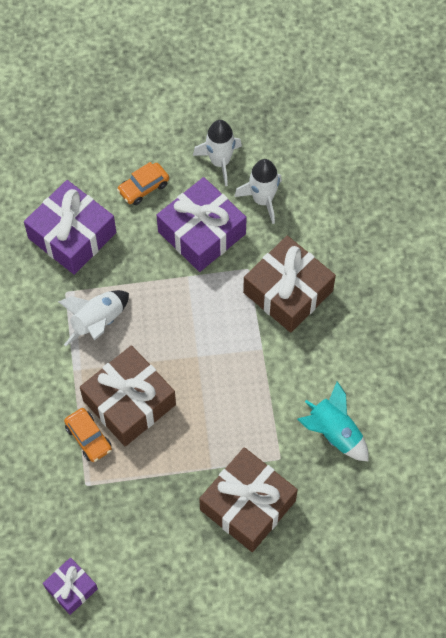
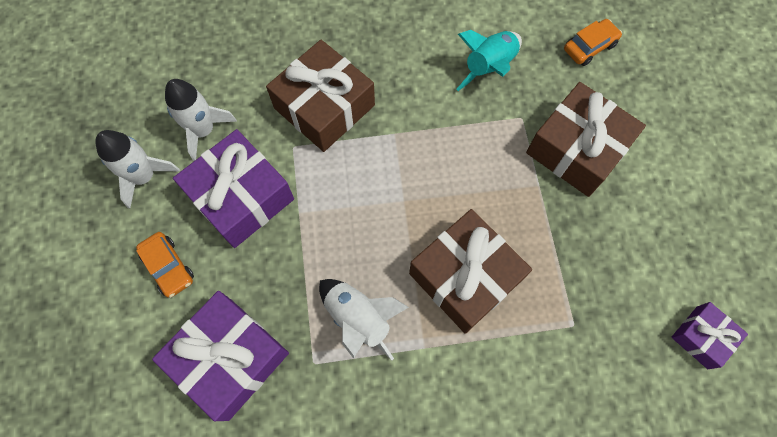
camera: 90 degrees left, 5 degrees up
orange car [64,408,112,462] -> orange car moved to [564,19,622,66]

